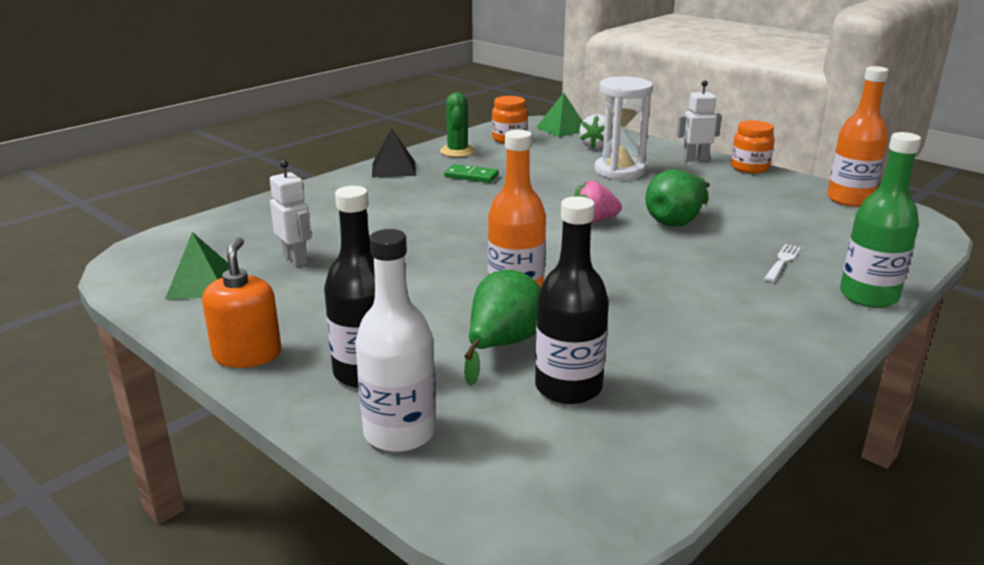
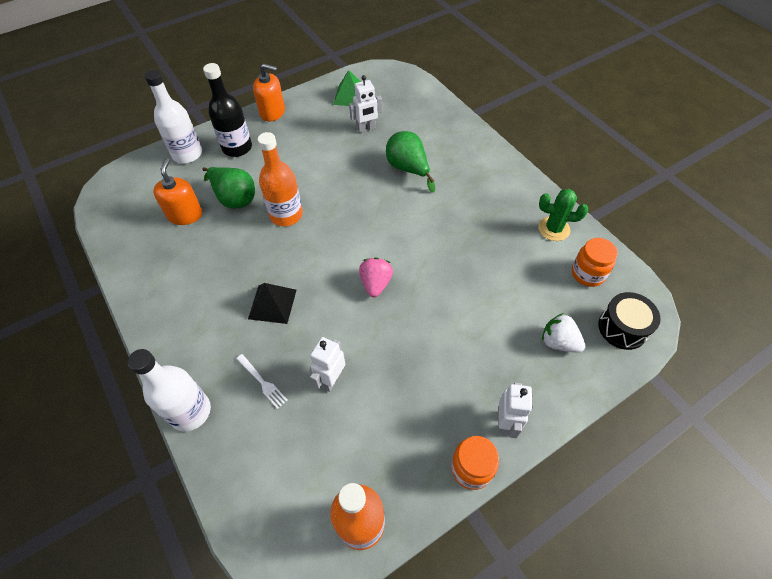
camera: 105 degrees right, 30 degrees up
black pyramid [372,128,416,178] -> black pyramid moved to [248,283,296,324]
green domino [444,164,499,183] -> none
black bottle [535,196,609,404] -> orange soap dispenser [153,158,202,225]
green pyramid [536,93,583,137] -> black drum [598,292,661,350]
white hourglass [595,76,653,180] -> none
green pear [646,170,710,227] -> green pear moved to [386,131,435,193]
green bottle [840,132,921,308] -> white bottle [128,349,211,431]
none -> white robot [310,337,345,392]

